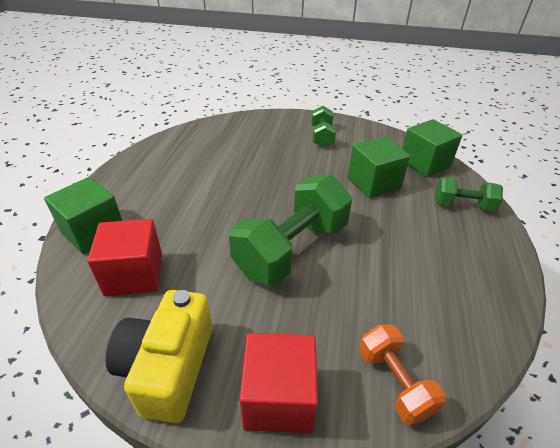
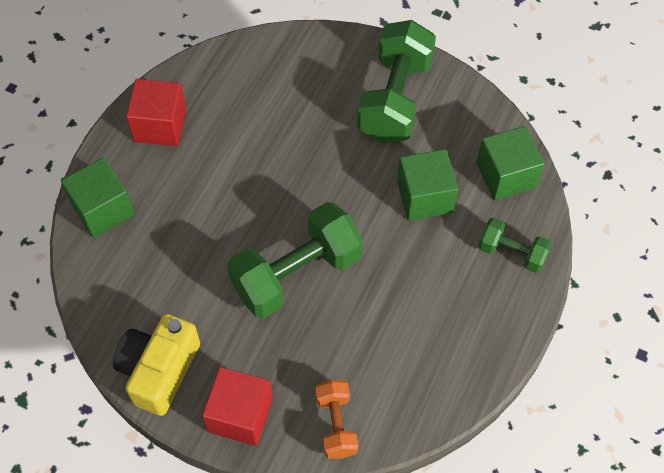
camera: 15 degrees right, 20 degrees up
red cube [87,219,162,296] -> red cube moved to [126,79,186,146]
green dumbbell [311,106,336,147] -> green dumbbell [357,20,436,143], size x1.88

